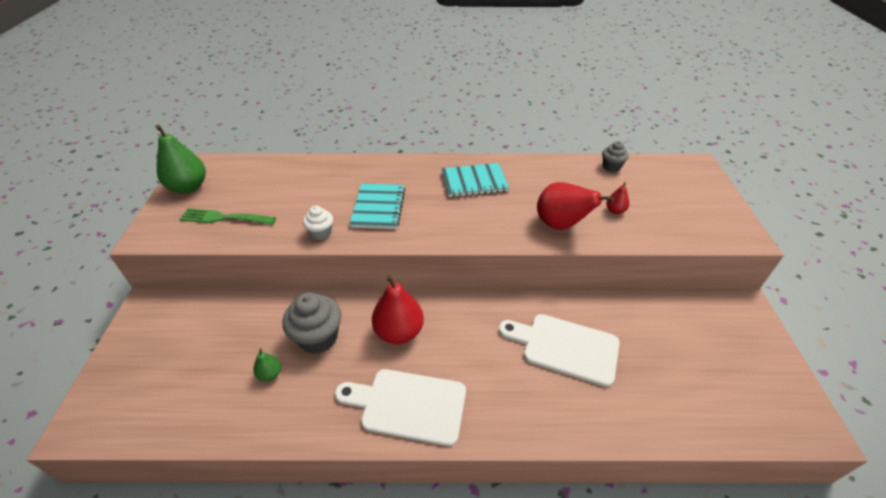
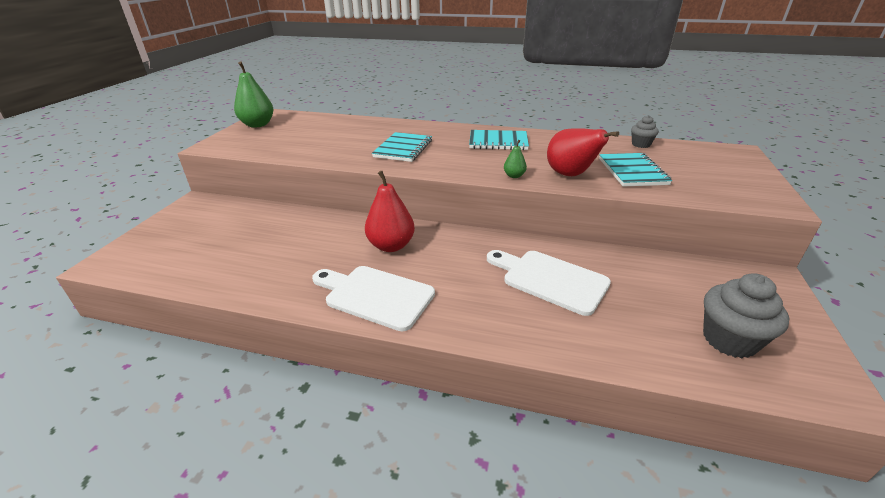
camera: 15 degrees right, 10 degrees down
green fork [179,208,276,225] -> none
green pear [253,348,281,381] -> green pear moved to [504,140,527,178]
grey cupcake [283,292,341,354] -> grey cupcake moved to [703,273,789,358]
white cupcake [303,206,333,240] -> none
red pear [606,182,629,214] -> turquoise notebook [599,153,672,187]

